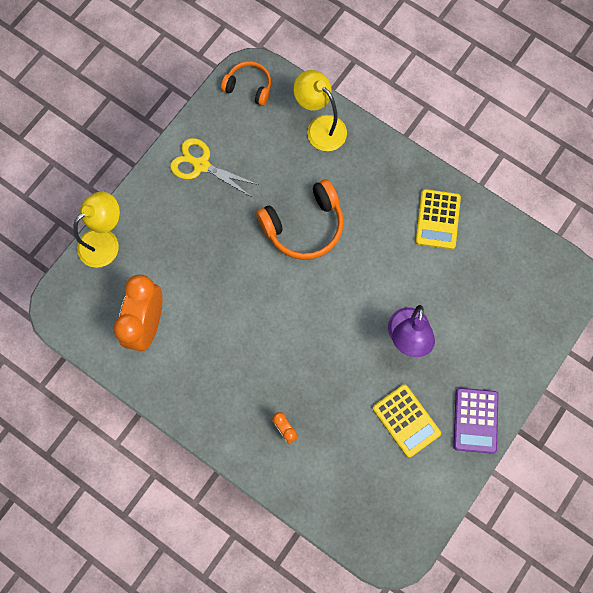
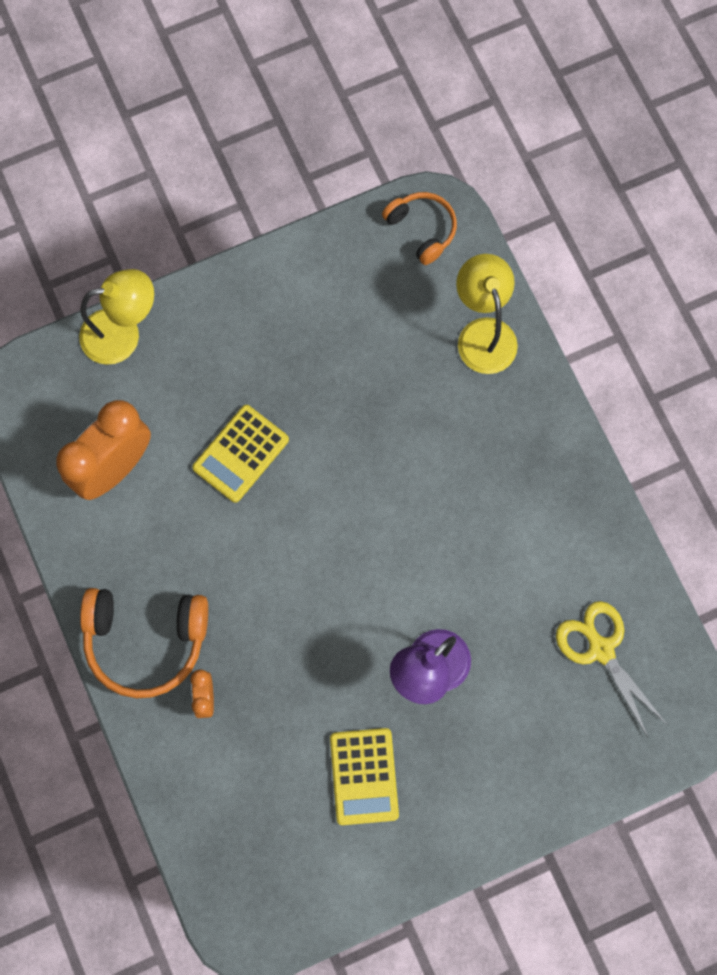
camera: 30 degrees right, 0 degrees up
yellow scissors [170,138,259,197] -> yellow scissors moved to [556,601,667,737]
orange headphones [256,179,344,260] -> orange headphones moved to [80,588,208,698]
yellow calculator [415,189,461,249] -> yellow calculator moved to [192,405,289,503]
purple calculator [453,388,499,454] -> none

